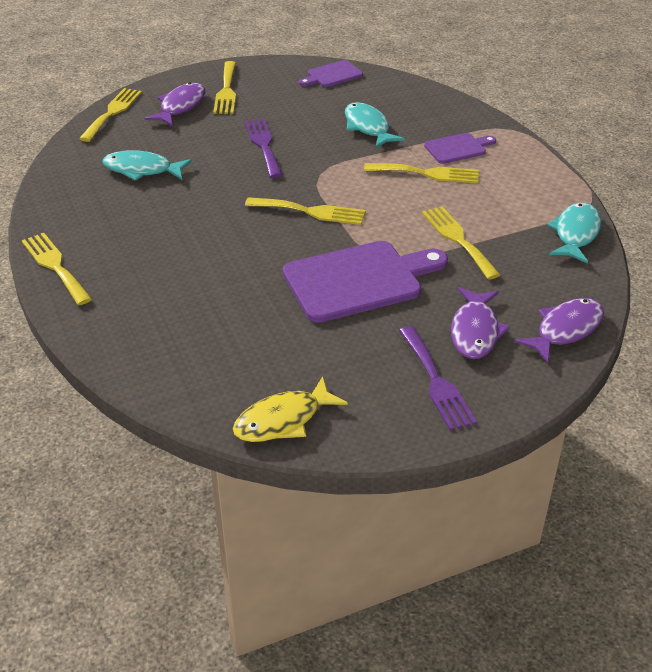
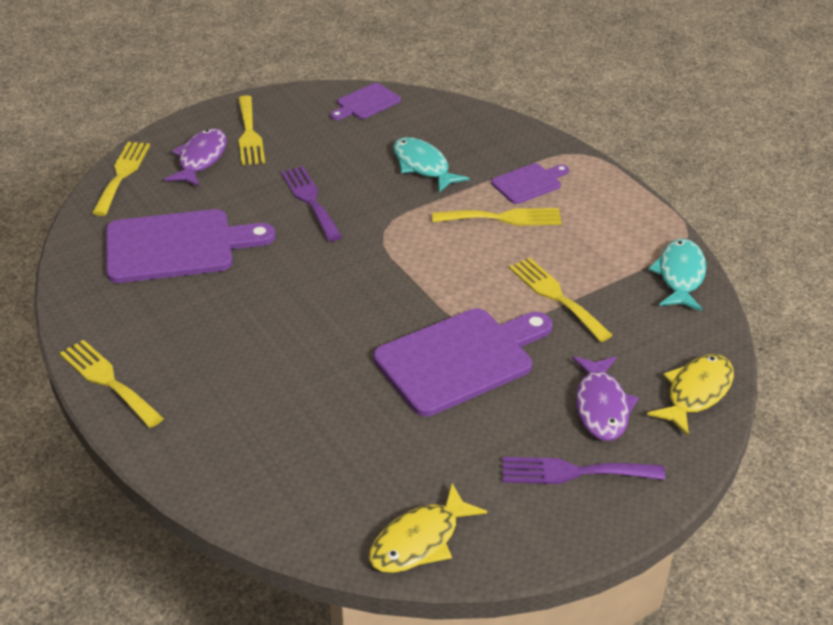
camera: 10 degrees left, 0 degrees up
turquoise fish [102,150,192,181] -> purple cutting board [106,209,276,283]
yellow fork [245,197,366,225] -> none
purple fork [399,326,477,431] -> purple fork turned 120 degrees clockwise [502,457,665,484]
purple fish [514,298,604,363] -> yellow fish [647,354,734,436]

